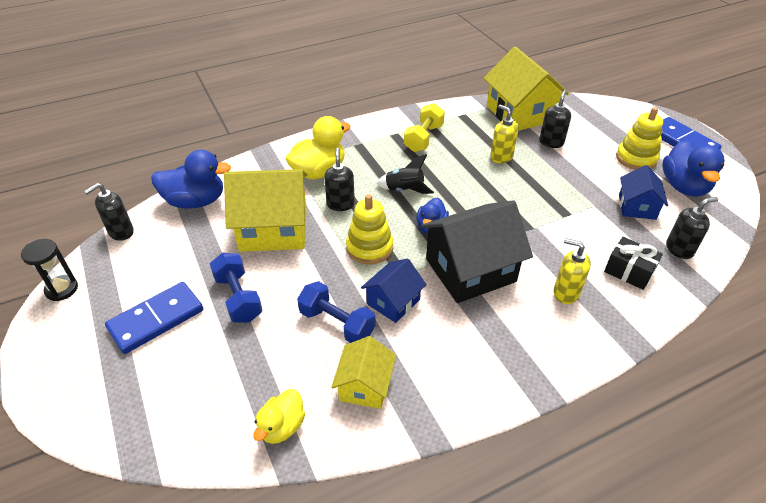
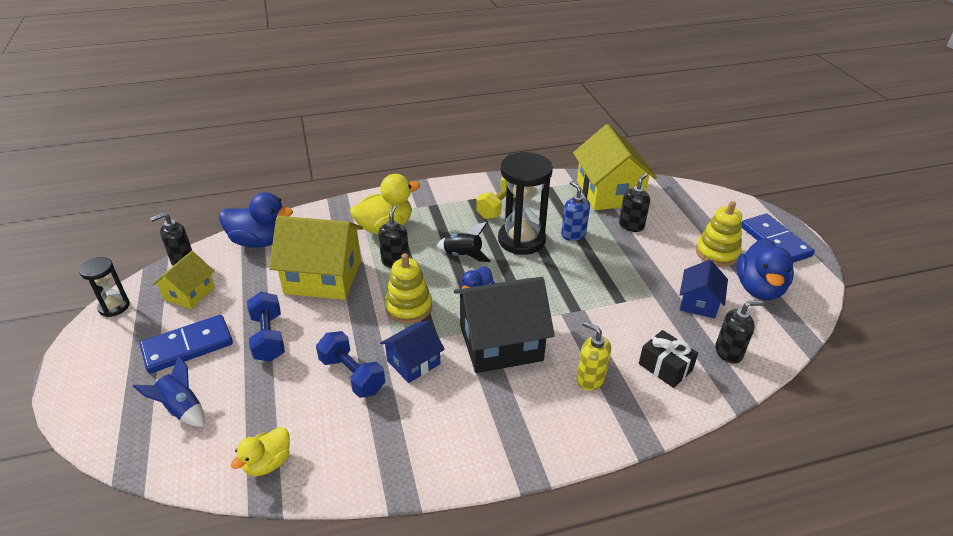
camera: 10 degrees right, 5 degrees down
yellow house [331,336,396,409] -> yellow house moved to [152,251,215,309]
yellow soap dispenser [490,104,519,163] -> blue soap dispenser [561,181,590,241]
none -> blue rocket [133,355,205,427]
none -> black hourglass [498,152,553,255]

